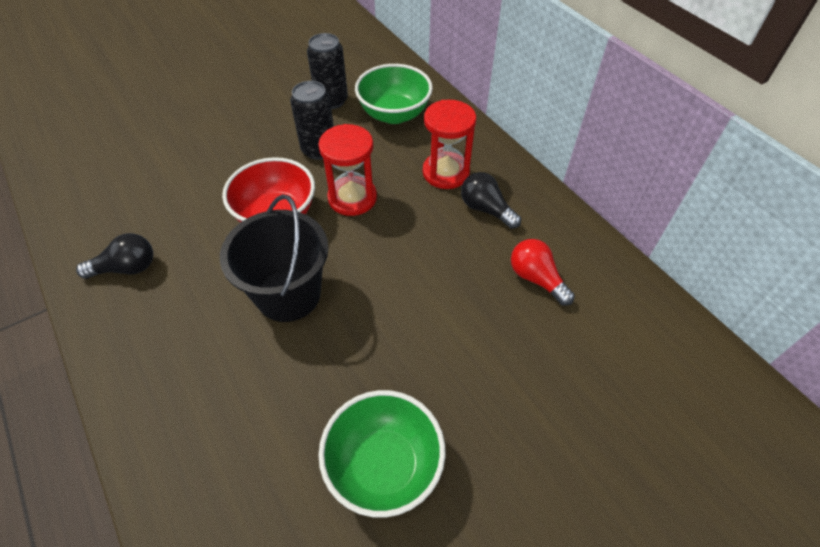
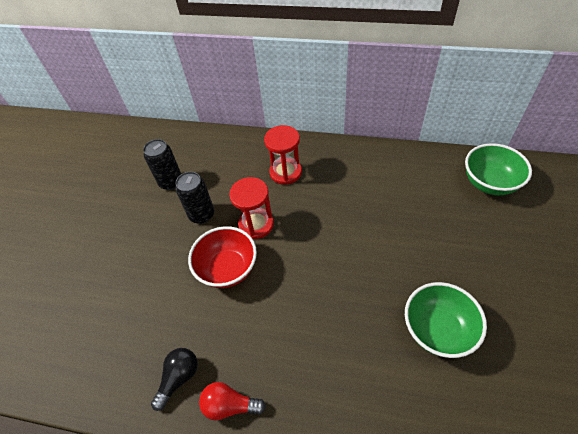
camera: 40 degrees left, 0 degrees up
black bucket [220,194,328,322] -> none
green bowl [355,64,433,124] -> green bowl moved to [465,143,532,195]
black light bulb [461,172,521,229] -> none
red light bulb [511,239,575,305] -> red light bulb moved to [199,382,266,421]

